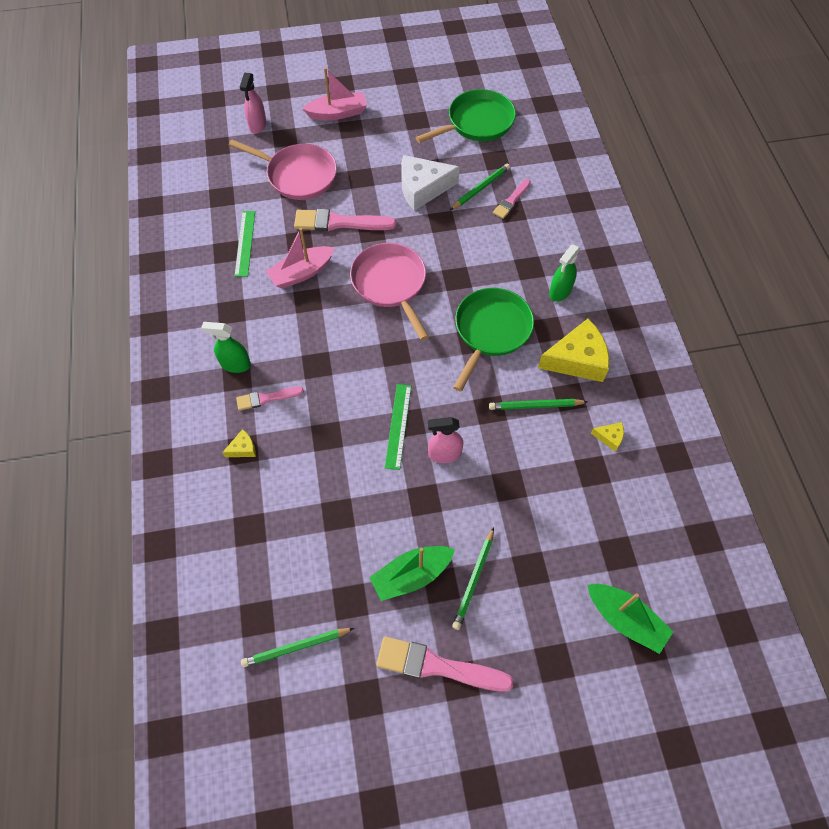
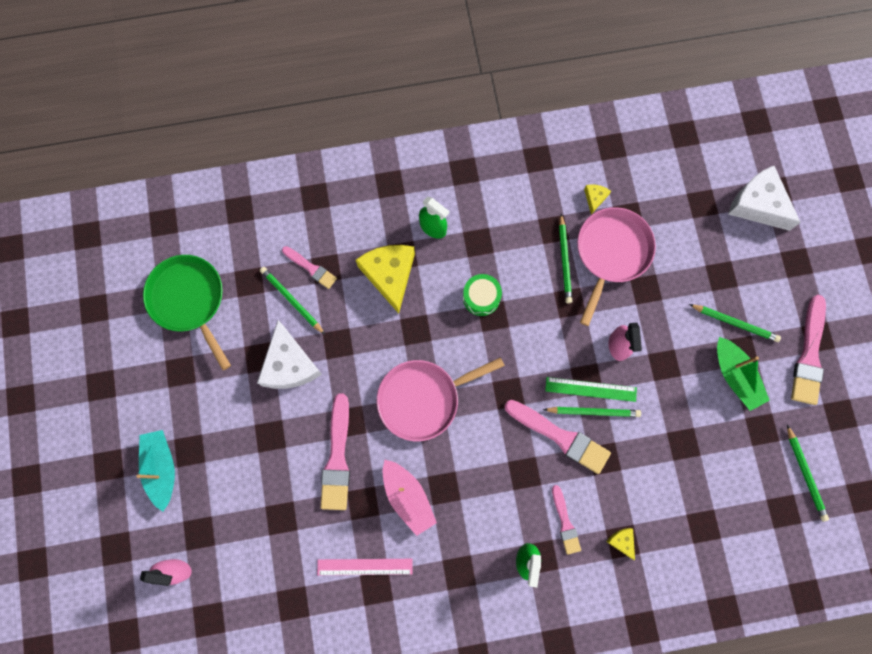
camera: 90 degrees left, 15 degrees up
pink pan [229,139,337,200] -> pink pan moved to [577,207,656,326]
green ruler [234,211,255,277] -> pink ruler [317,559,412,575]
pink boat [302,67,367,120] -> turquoise boat [136,430,175,512]
green pan [453,288,534,392] -> green drum [463,274,502,316]
yellow cheese [538,319,609,382] -> yellow cheese moved to [356,245,415,314]
green boat [588,584,673,654] -> white cheese [728,166,801,231]
none -> pink brush [504,400,611,474]
none -> green pencil [543,407,641,417]

